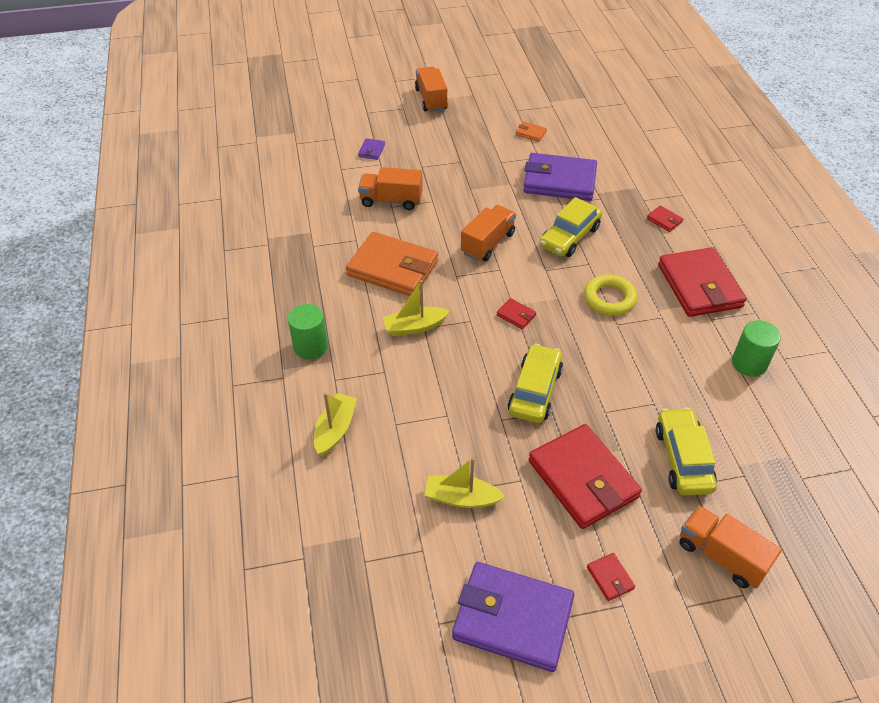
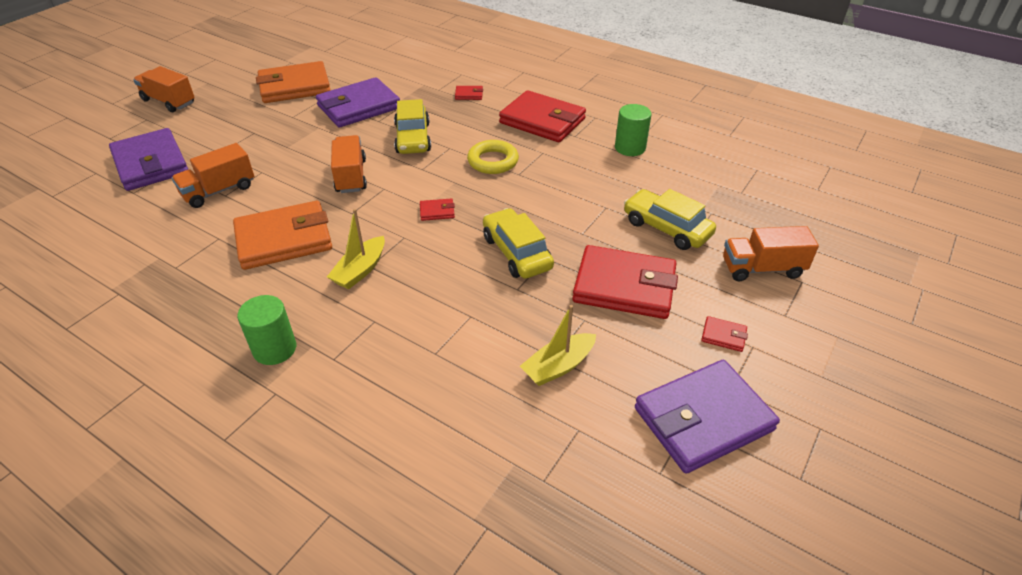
camera: 45 degrees left, 5 degrees down
yellow boat [314,393,357,456] -> none
purple wallet [358,138,385,160] -> purple wallet [109,128,189,191], size x2.48
orange wallet [516,122,547,142] -> orange wallet [256,61,331,103], size x2.48

